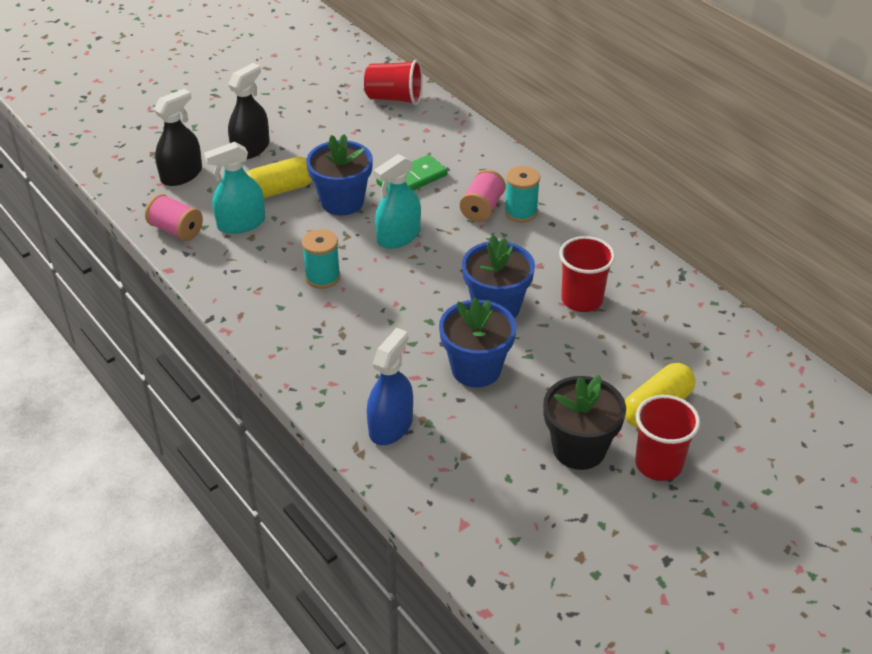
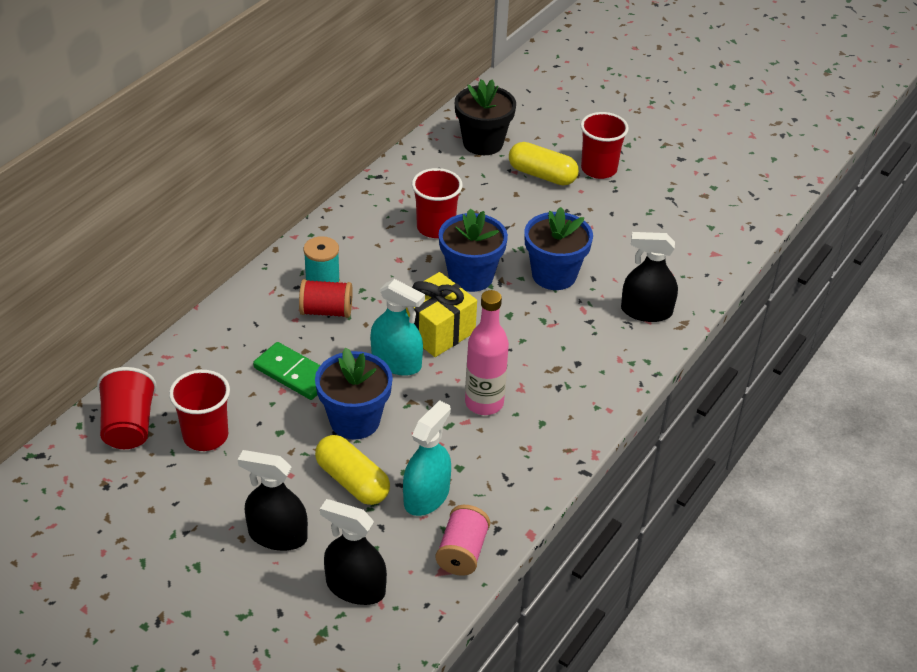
camera: 110 degrees left, 0 degrees up
turquoise spray bottle [204,142,265,234] -> turquoise spray bottle turned 105 degrees counterclockwise [403,400,451,516]
turquoise spool [302,229,341,289] -> pink bottle [465,290,509,415]
blue spray bottle [367,328,413,445] -> black spray bottle [621,232,678,322]
pink spool [460,169,506,222] -> red spool [299,279,353,318]
black flower pot [543,375,626,470] -> black flower pot moved to [455,79,516,155]
none -> red cup [169,370,230,451]
none -> yellow gift [406,272,477,357]

